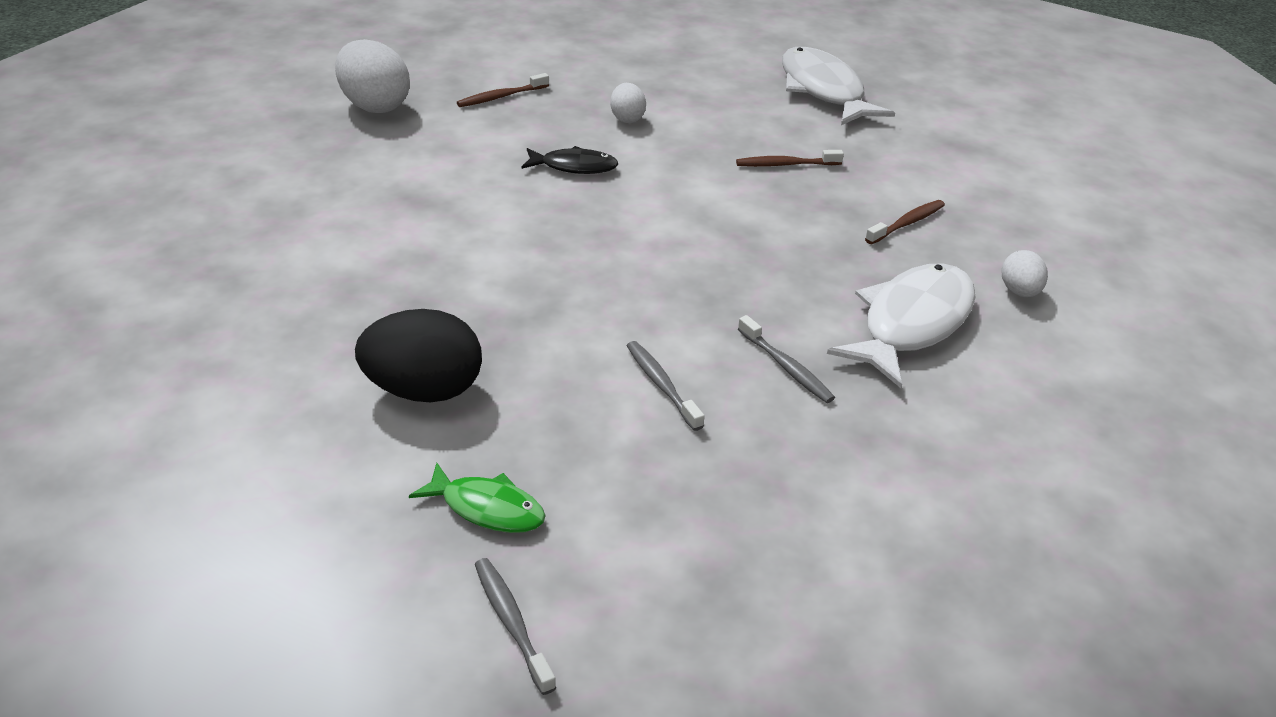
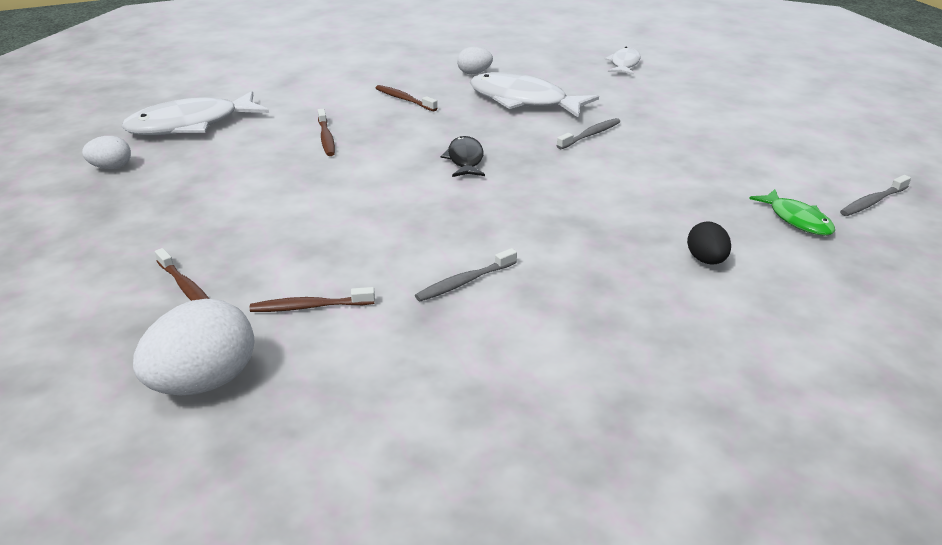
camera: 95 degrees left, 5 degrees down
black egg [355,309,482,402] -> black egg [687,222,731,264], size x0.54
green fish [409,463,546,533] -> green fish turned 135 degrees clockwise [749,189,835,236]
black fish [521,146,618,174] -> black fish moved to [440,136,485,177]
white egg [610,83,646,123] -> white egg moved to [82,136,131,169]
grey toothbrush [627,341,705,431] -> grey toothbrush moved to [415,248,517,301]
none -> brown toothbrush [250,287,375,312]
none -> white fish [605,47,641,75]

